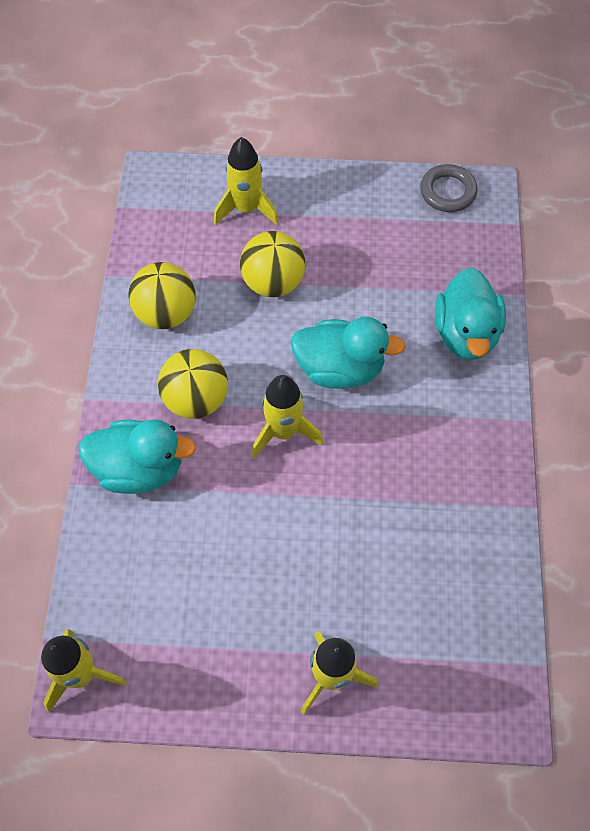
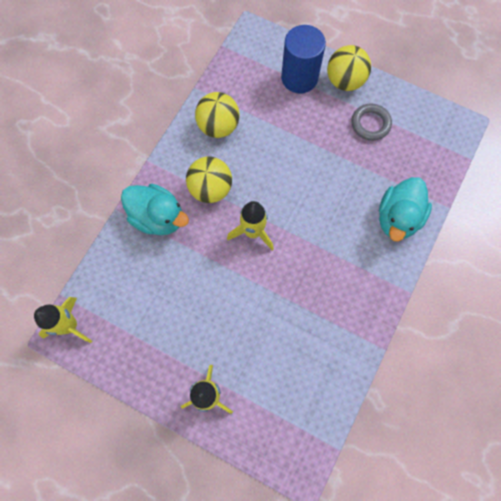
camera: 25 degrees right, 10 degrees up
yellow rocket [214,137,278,225] -> blue cylinder [281,25,326,94]
yellow ball [240,231,305,297] -> yellow ball moved to [327,45,371,91]
turquoise duck [291,317,406,389] -> none
grey ring [420,164,478,212] -> grey ring moved to [352,104,392,141]

